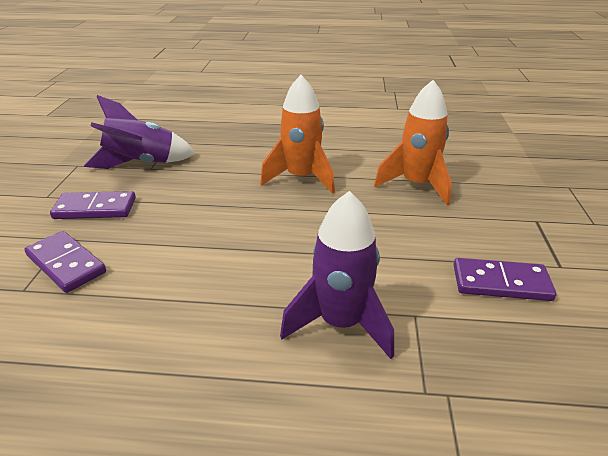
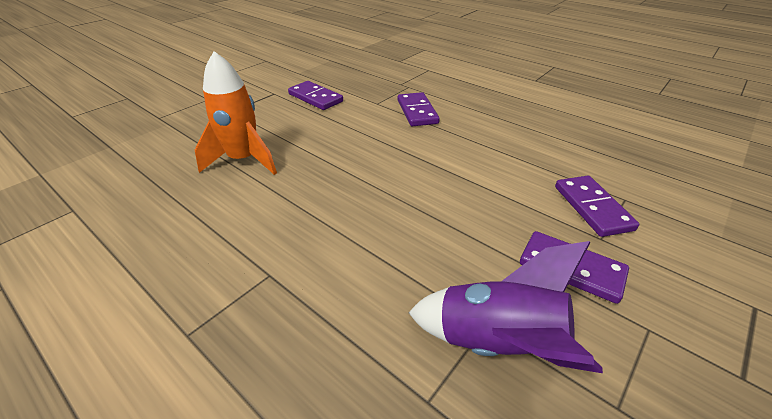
camera: 145 degrees left, 5 degrees up
orange rocket [260,75,335,194] -> none
purple rocket [280,191,394,359] -> purple domino [398,92,440,126]

